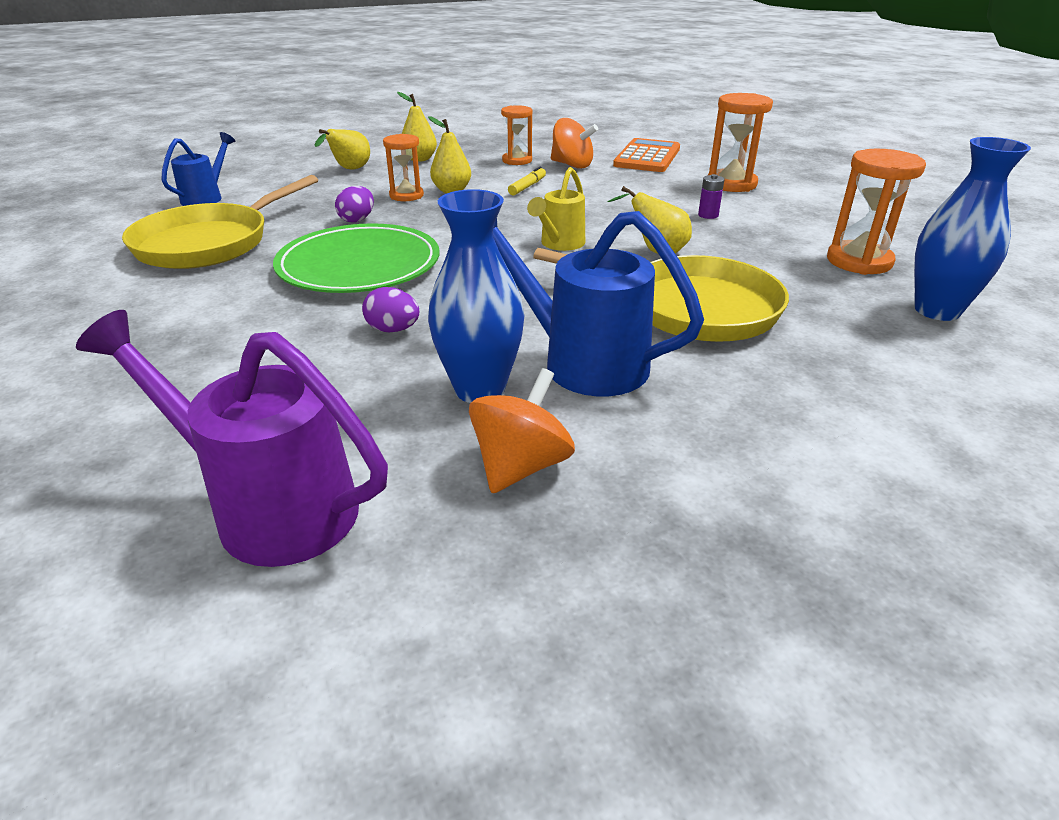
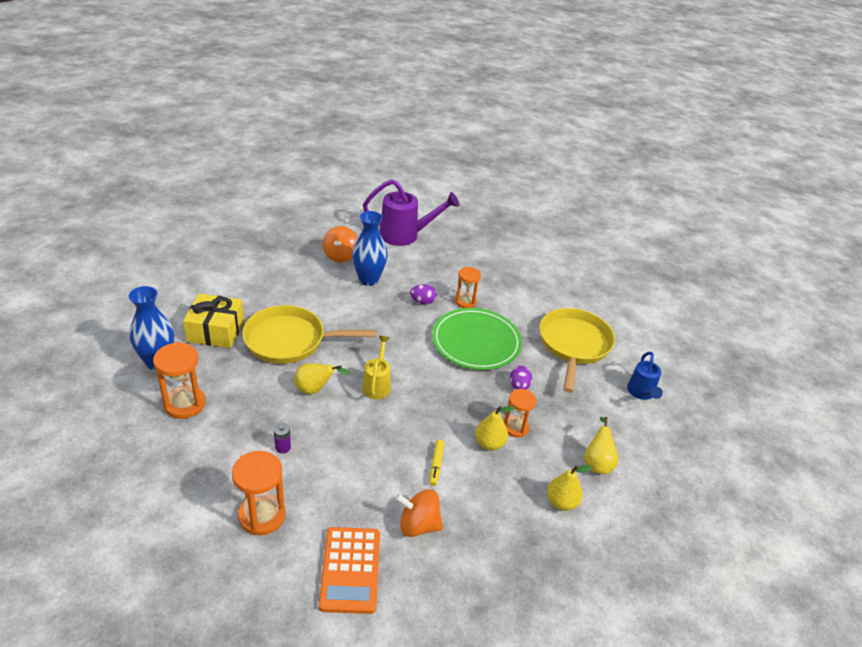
camera: 155 degrees right, 5 degrees up
blue watering can [493,211,704,396] -> none
orange hourglass [501,105,532,165] -> orange hourglass moved to [455,267,481,308]
none -> yellow gift [183,294,244,348]

